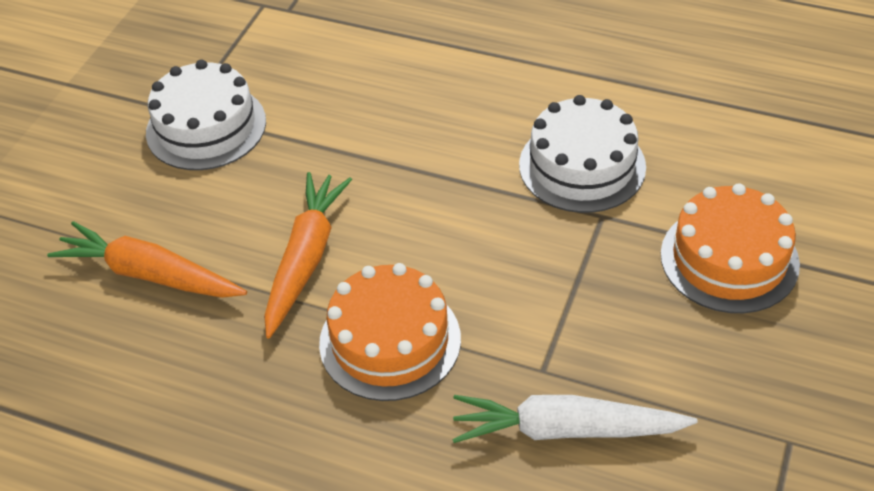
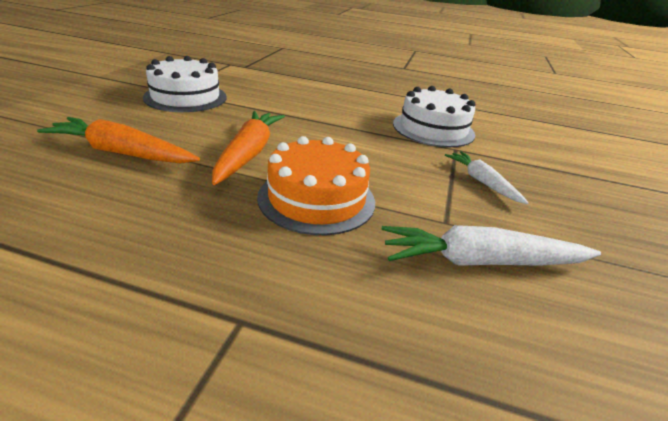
camera: 10 degrees left, 15 degrees down
orange cake [661,183,800,313] -> none
none -> white carrot [445,151,529,204]

